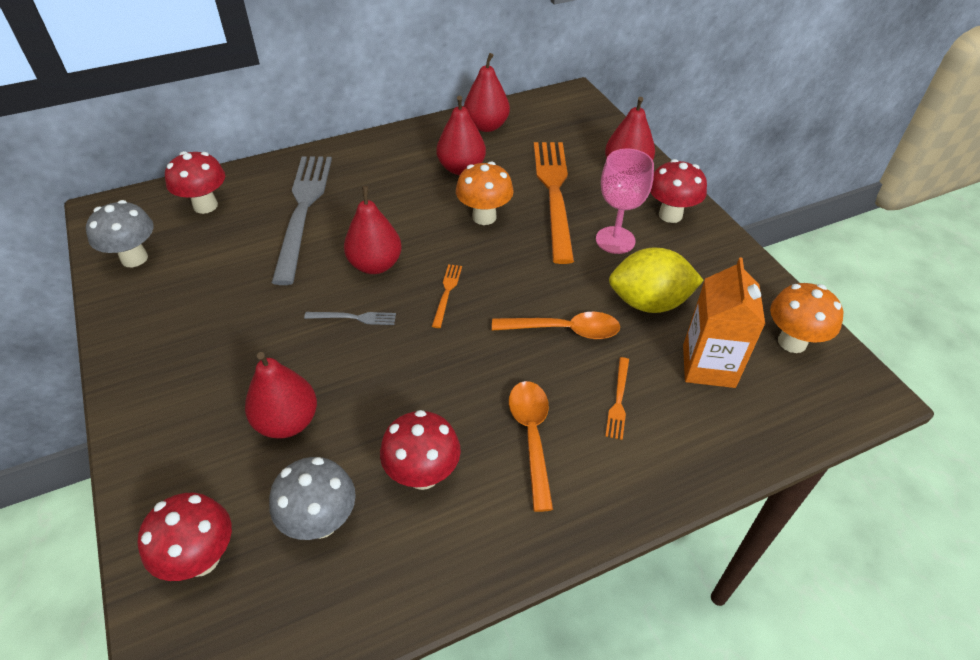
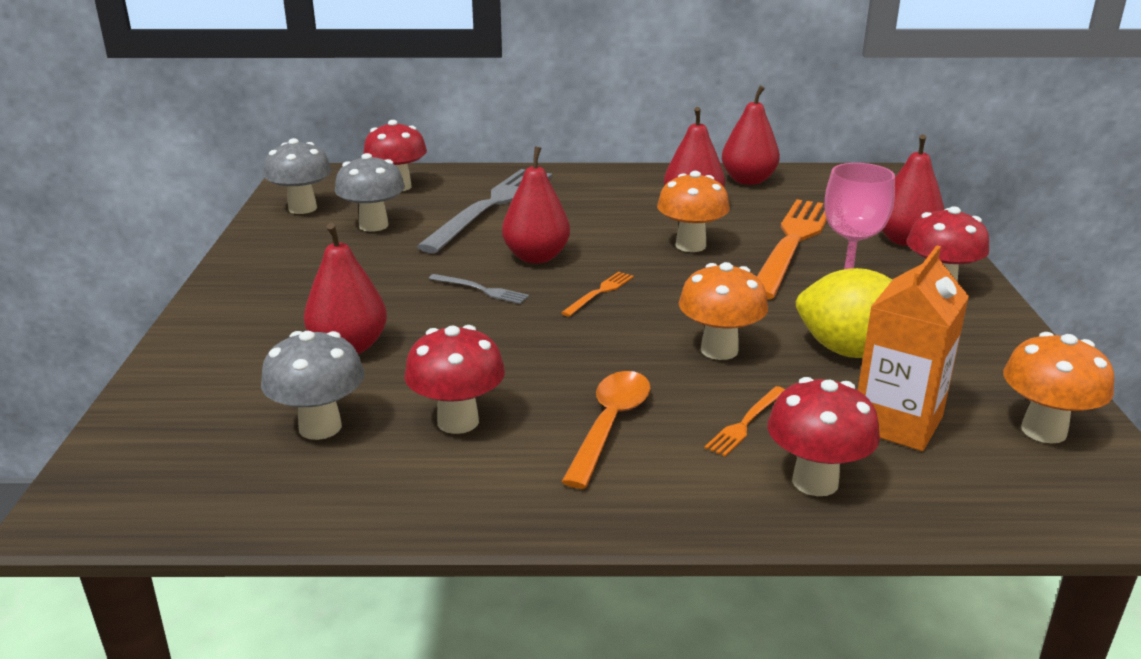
camera: 25 degrees right, 20 degrees down
red mushroom [137,493,232,581] -> red mushroom moved to [767,377,880,496]
orange spoon [492,312,620,339] -> orange mushroom [679,262,768,360]
none -> grey mushroom [335,153,405,232]

